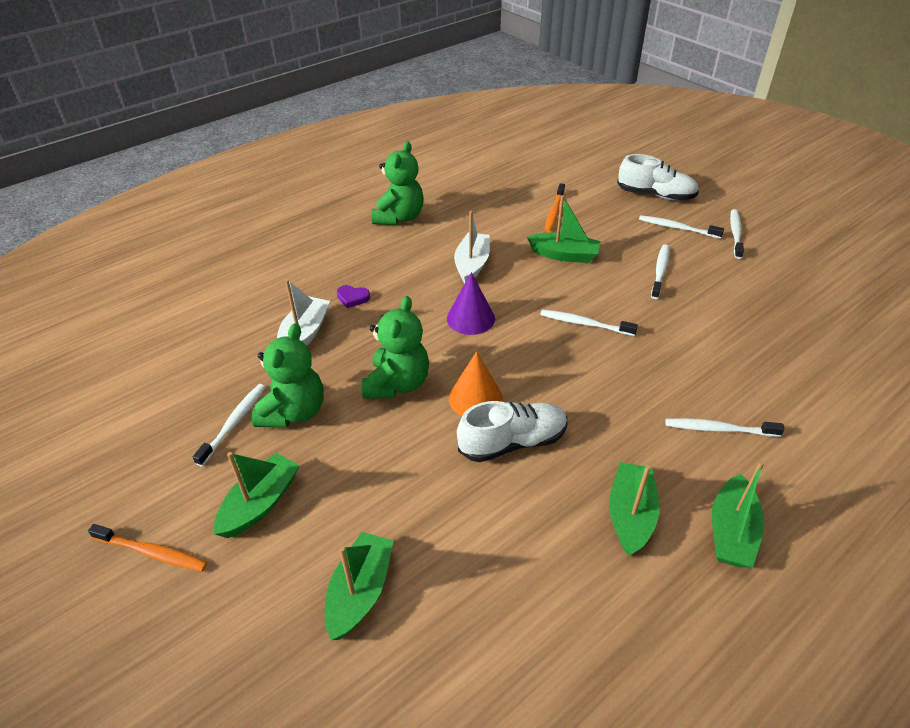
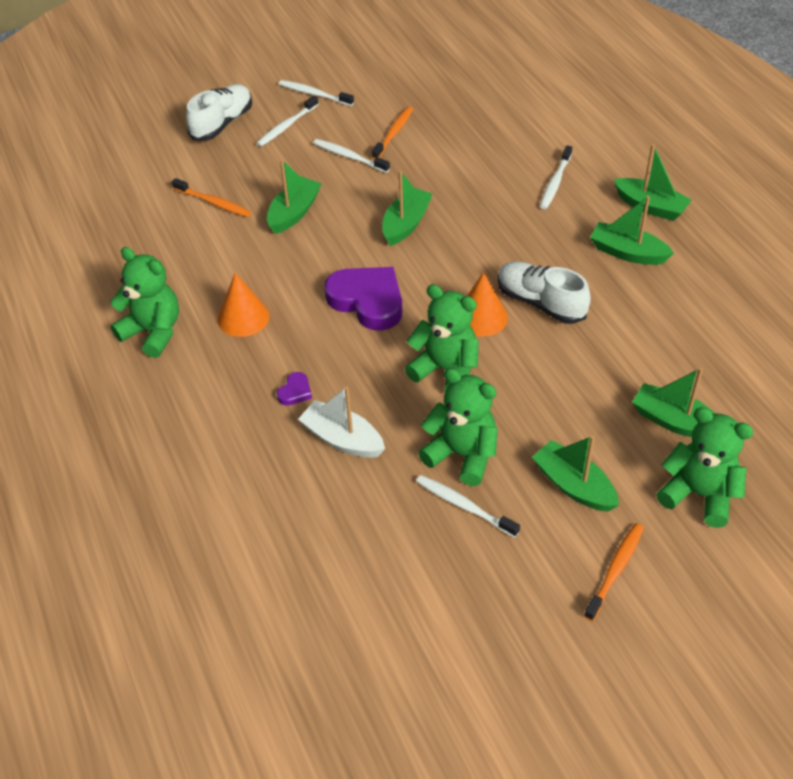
camera: 75 degrees left, 5 degrees up
purple cone [447,272,495,335] -> purple heart [324,267,402,331]
white boat [454,211,490,283] -> none
white shoe [457,401,567,462] -> white shoe turned 45 degrees counterclockwise [498,261,591,324]
white toothbrush [540,310,638,336] -> green boat [382,170,433,246]
none -> orange cone [218,273,270,337]
none -> orange toothbrush [372,107,413,160]
none -> green teddy bear [656,407,754,528]

